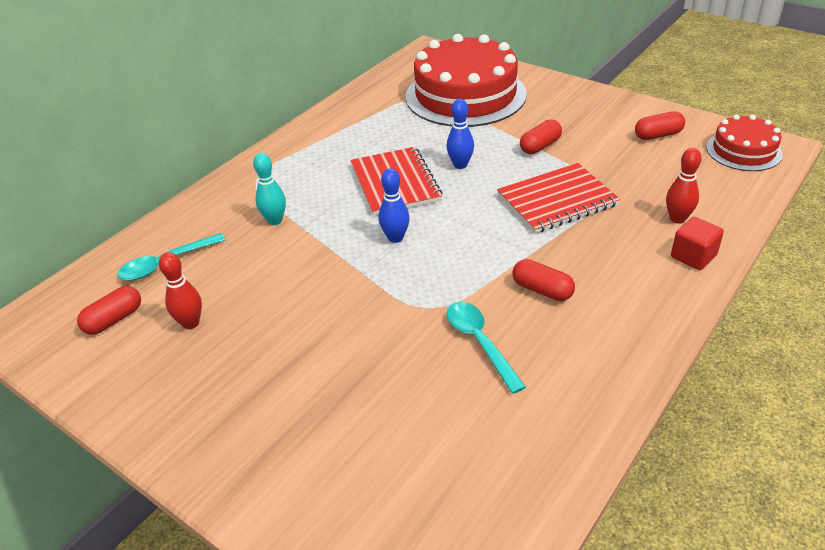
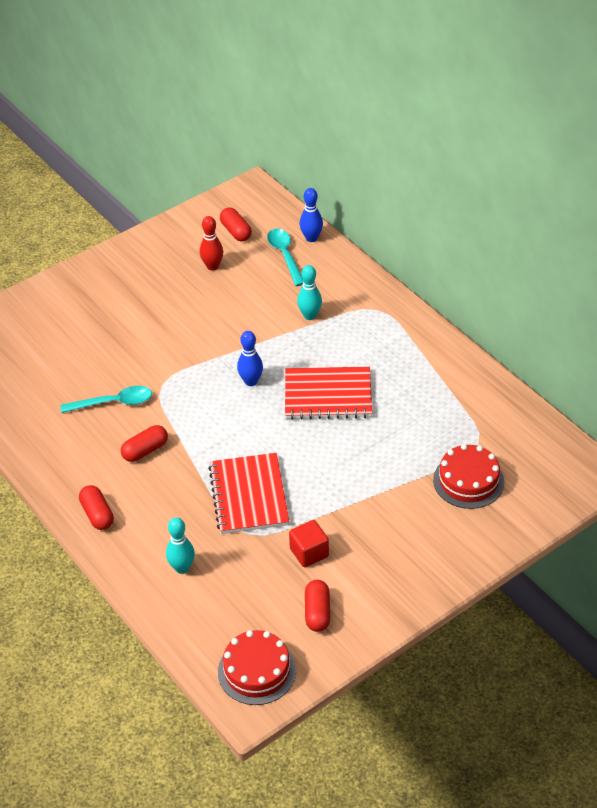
camera: 105 degrees right, 5 degrees up
red cake [406,34,527,127] -> red cake [433,444,504,509], size x0.52
blue bowling pin [446,99,474,169] -> blue bowling pin moved to [300,188,323,242]
red capsule [520,119,562,154] -> red capsule moved to [79,485,114,530]
red bowling pin [666,148,702,224] -> turquoise bowling pin [166,517,195,574]
red cube [671,217,724,270] -> red cube moved to [289,520,329,567]

